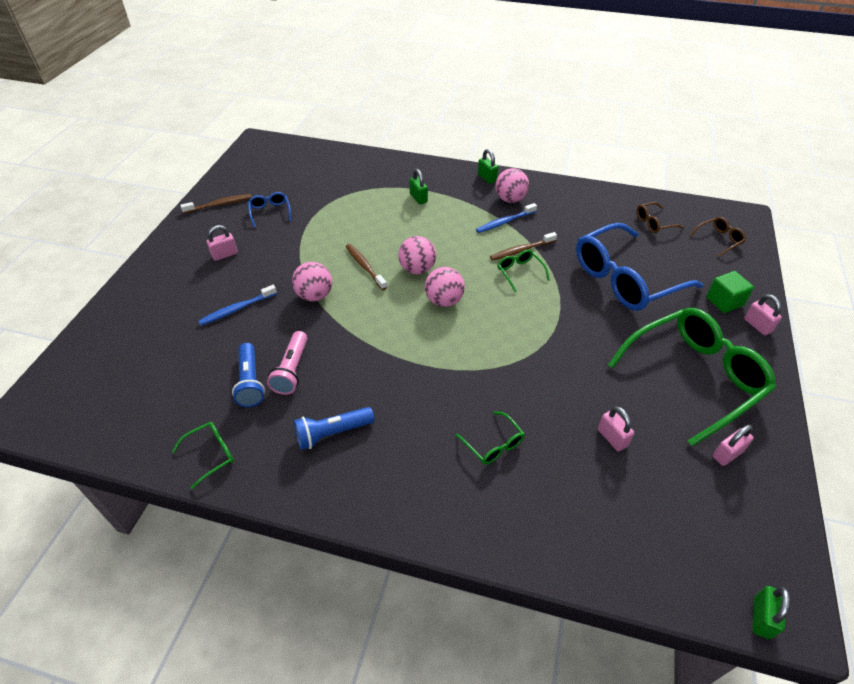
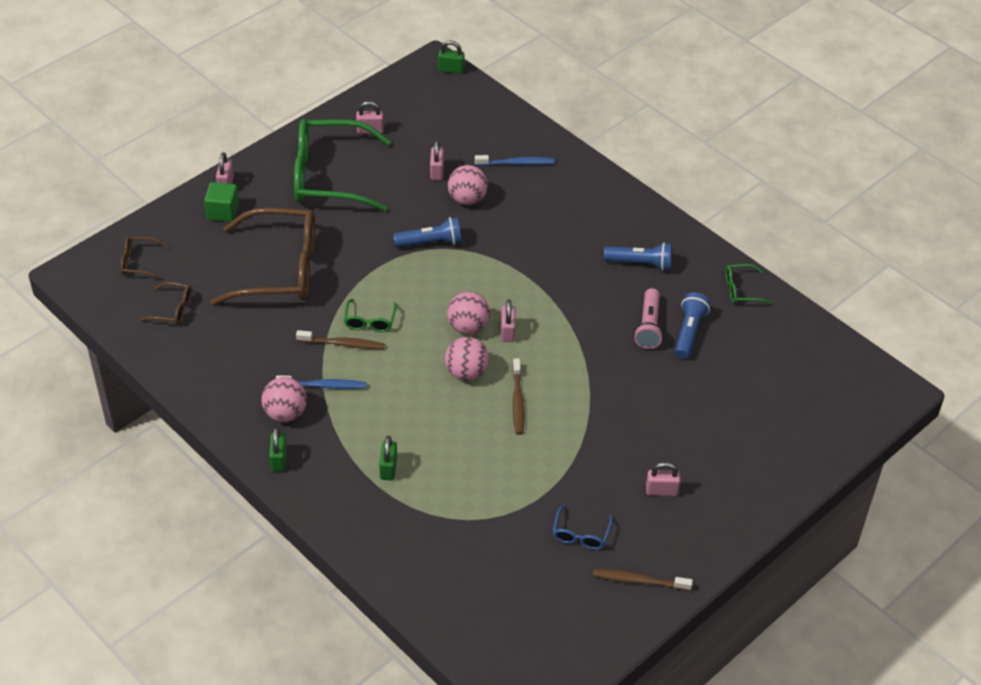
camera: 150 degrees left, 0 degrees up
blue toothbrush [199,285,277,326] -> blue toothbrush moved to [475,155,554,166]
pink flashlight [267,331,307,395] -> pink flashlight turned 150 degrees clockwise [634,288,663,349]
pink ball [292,262,332,301] -> pink ball moved to [448,165,488,205]
green glasses [456,411,525,465] -> none
blue glasses [576,223,704,311] -> brown glasses [210,208,315,305]
green padlock [752,586,790,639] -> green padlock turned 45 degrees clockwise [438,40,465,74]
none -> blue flashlight [393,217,462,248]
none -> pink padlock [501,299,516,342]

